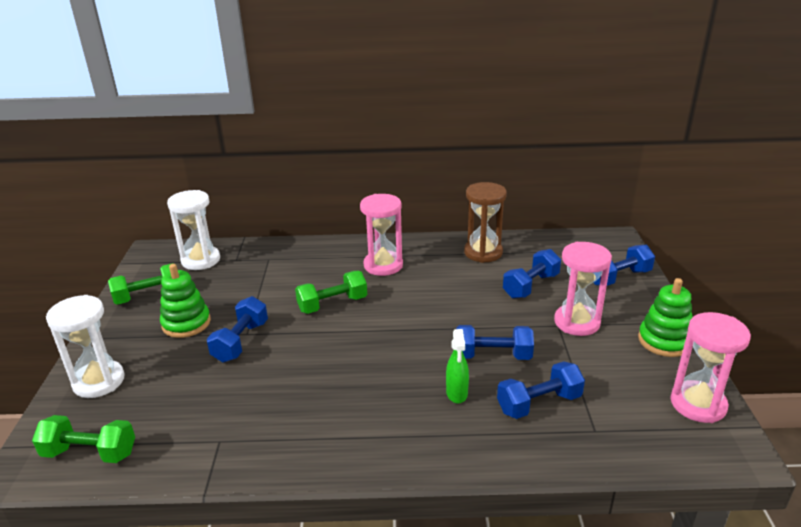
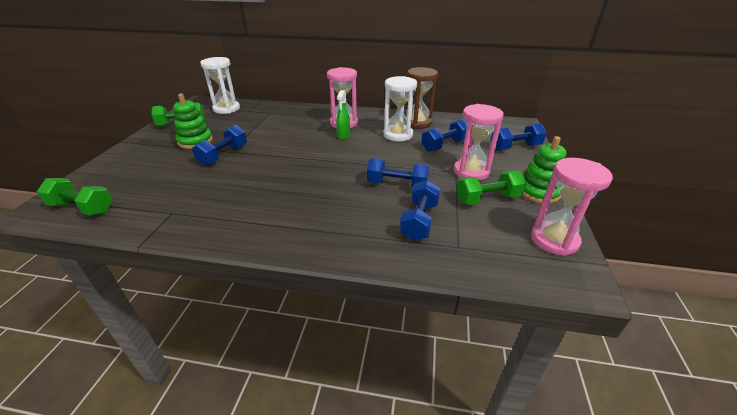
camera: 10 degrees right, 5 degrees up
white hourglass [46,295,124,398] -> white hourglass moved to [383,76,417,141]
green dumbbell [295,271,367,314] -> green dumbbell moved to [456,171,526,205]
green spray bottle [446,329,469,404] -> green spray bottle moved to [336,90,350,140]
blue dumbbell [497,361,585,419] -> blue dumbbell turned 60 degrees counterclockwise [400,180,441,241]

